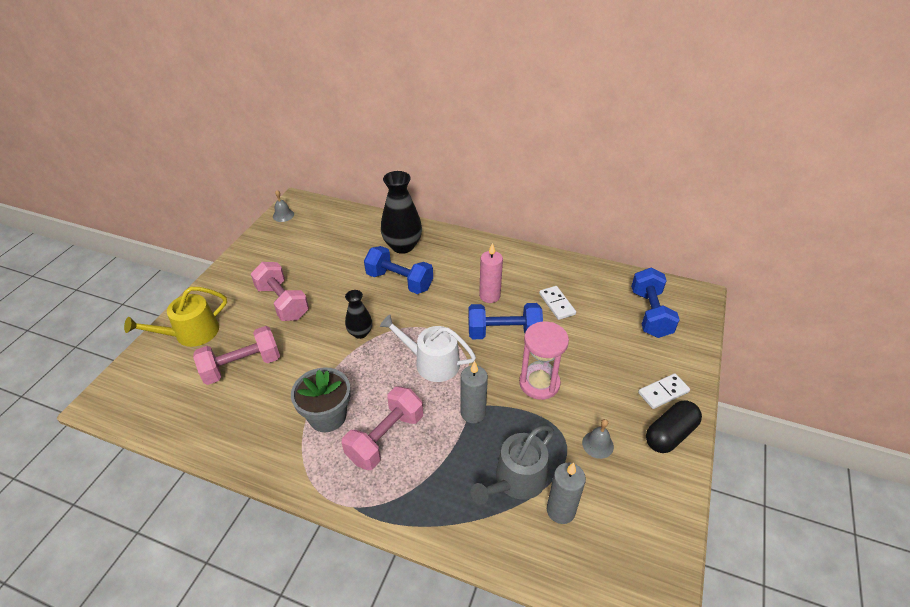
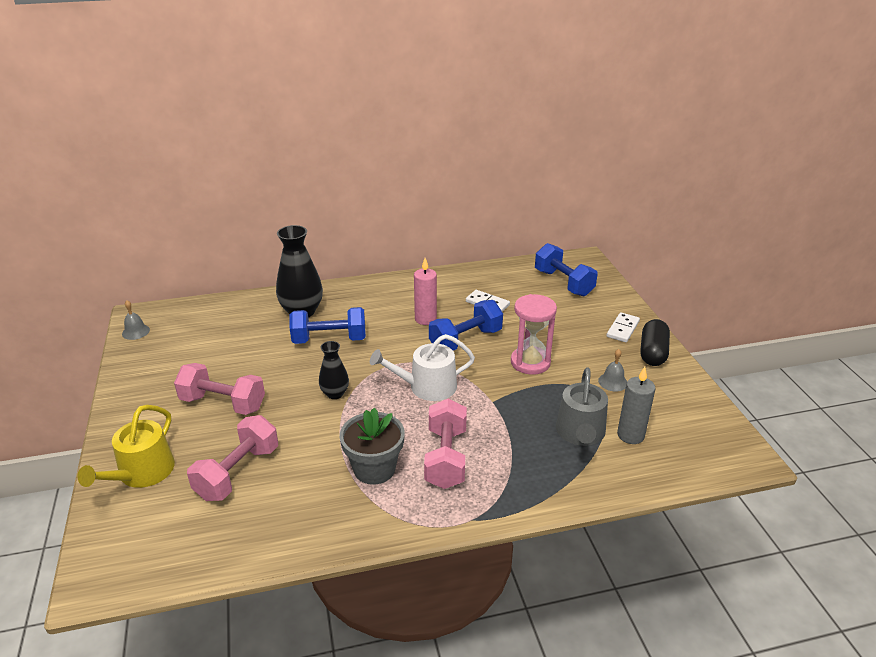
camera: 35 degrees left, 10 degrees down
grey candle [461,361,488,423] -> none

